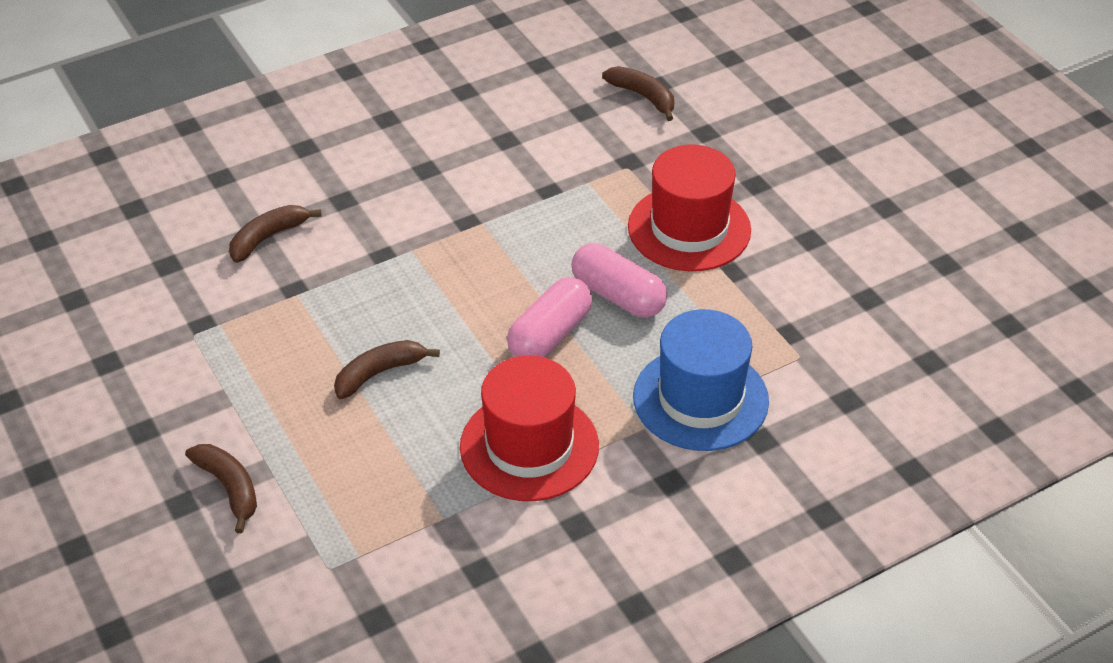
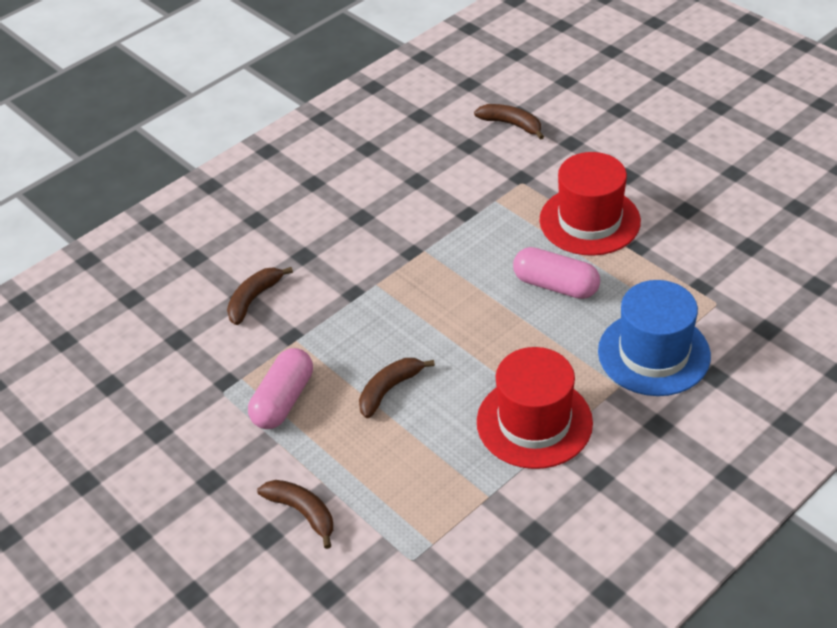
camera: 10 degrees left, 0 degrees up
pink capsule [507,277,592,357] -> pink capsule moved to [248,348,313,429]

